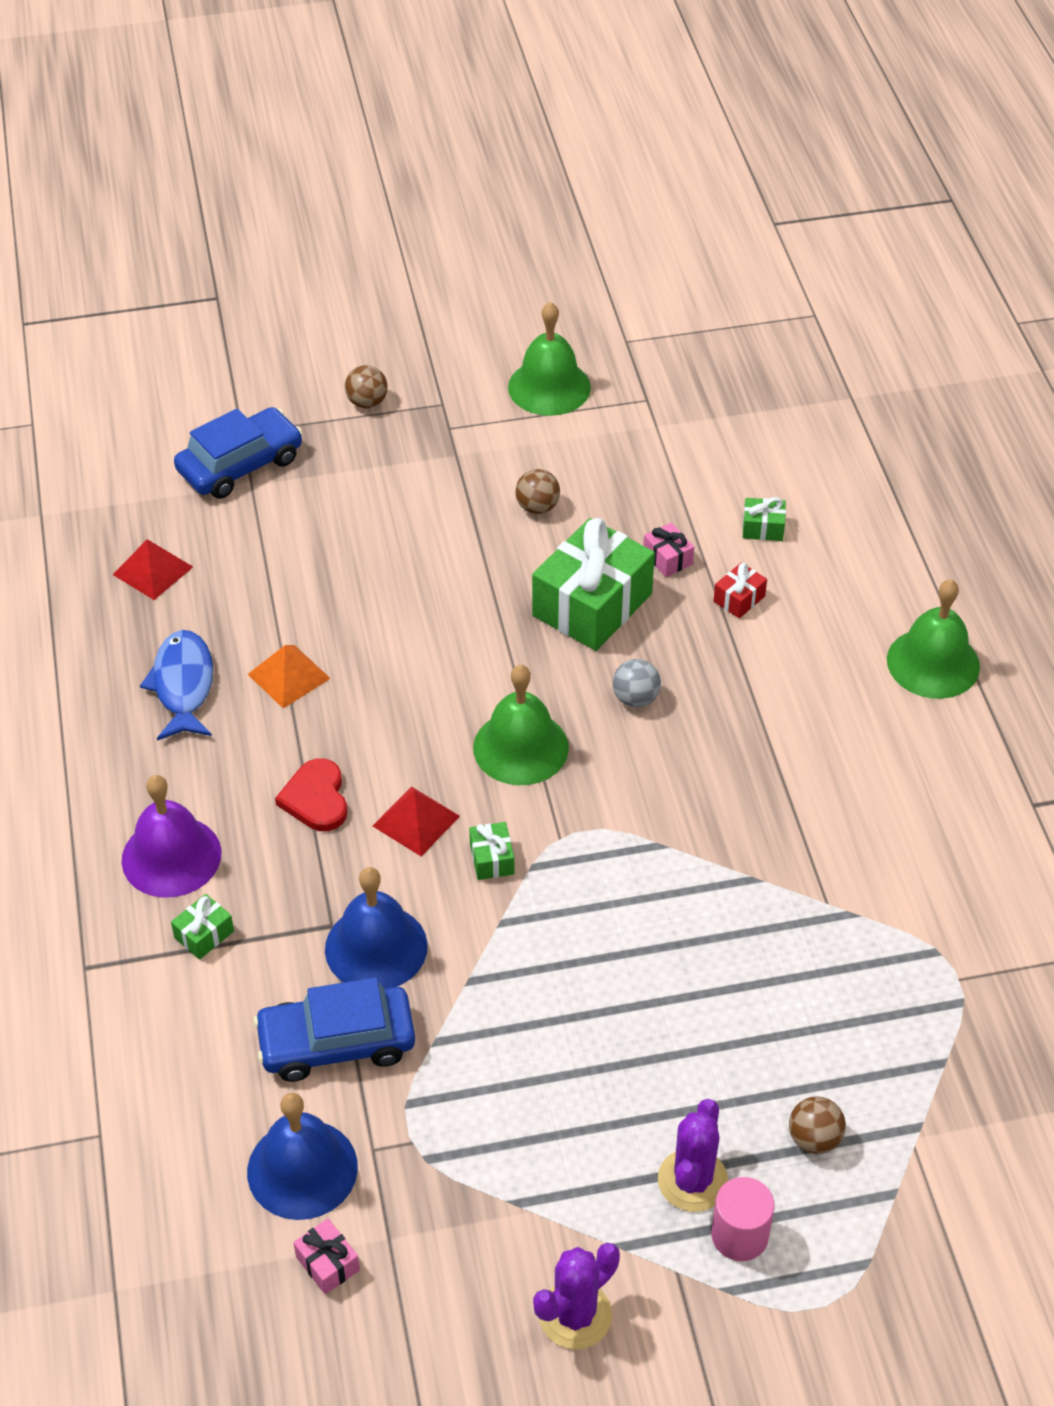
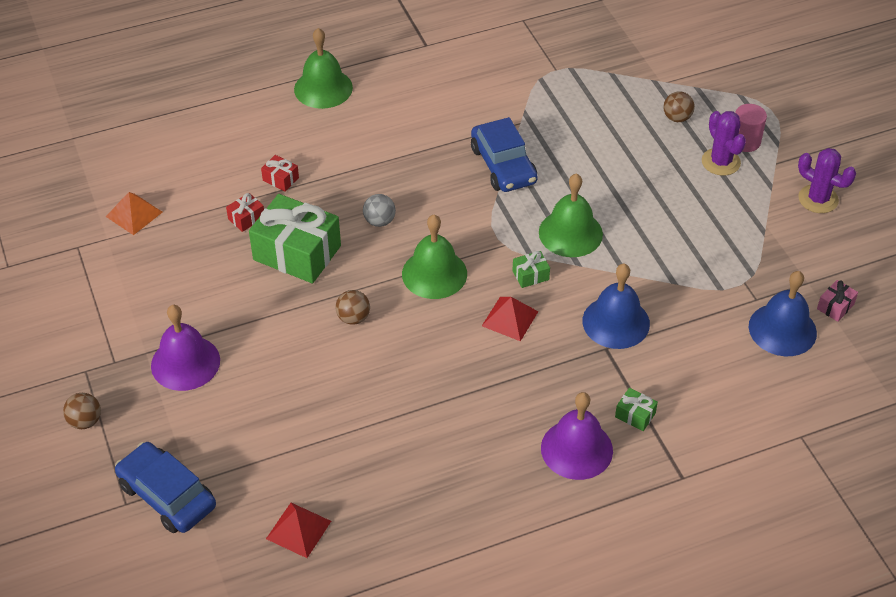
camera: 100 degrees left, 0 degrees up
blue fish [140,630,213,741] -> none
orange pyramid [247,645,331,709] -> orange pyramid moved to [106,192,163,235]
blue car [253,978,415,1082] -> blue car moved to [471,117,538,192]
red heart [275,758,347,831] -> none
green bell [508,302,591,416] -> green bell moved to [539,173,603,257]
brown ball [515,469,560,514] -> brown ball moved to [335,290,370,325]
pink gift [644,523,694,577] -> red gift [226,193,264,232]
purple cactus [658,1099,728,1212] -> purple cactus turned 60 degrees clockwise [702,111,746,176]
green gift [743,497,786,541] -> none
none -> purple bell [151,305,220,391]

